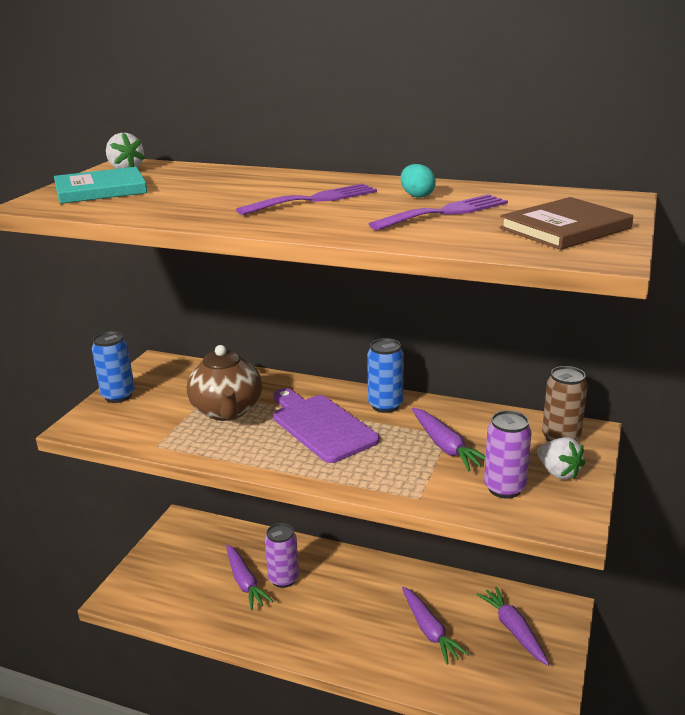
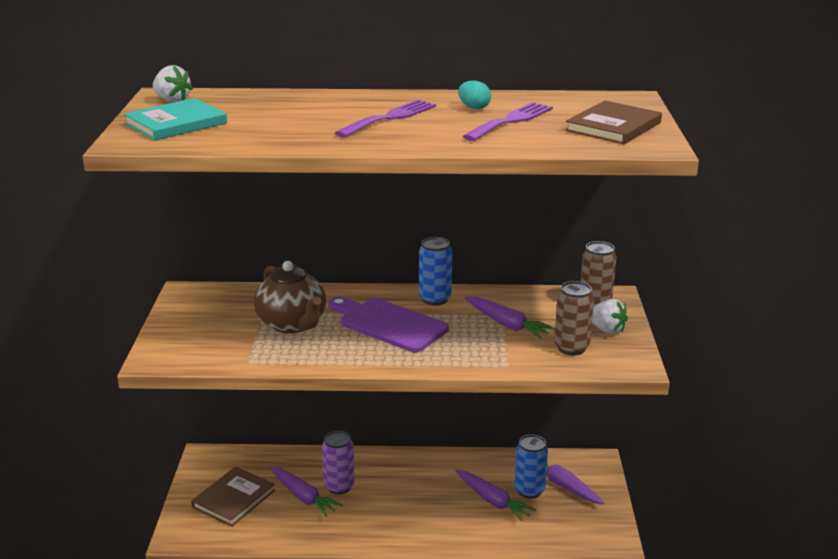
camera: 20 degrees left, 0 degrees up
blue can [92,331,135,403] -> blue can moved to [514,434,548,499]
purple can [484,410,531,499] -> brown can [554,281,594,356]
none -> brown book [191,466,275,527]

